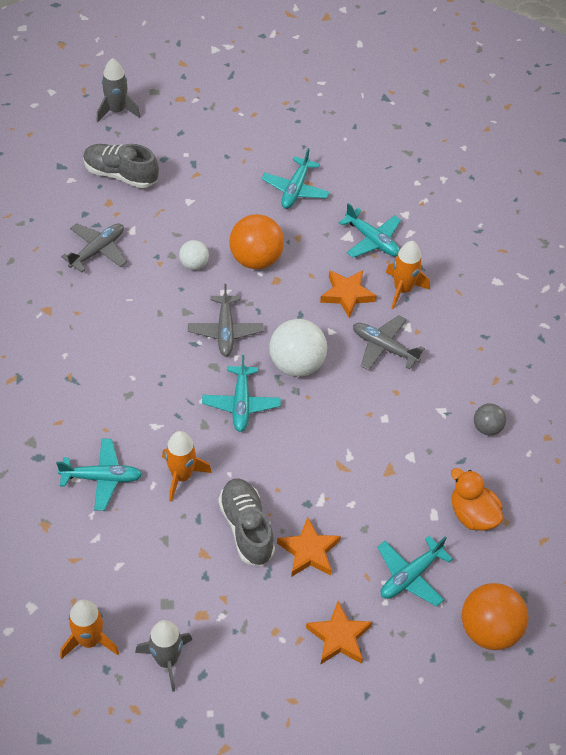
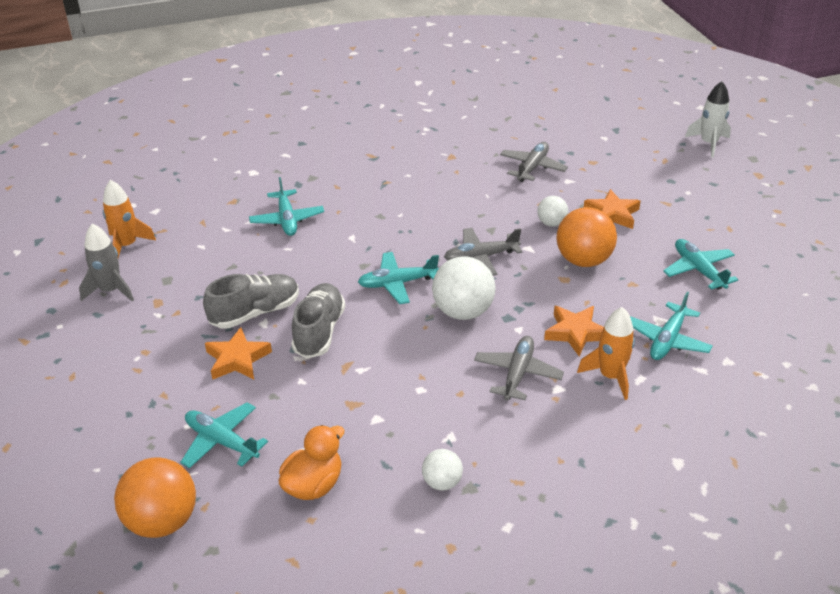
camera: 80 degrees right, 15 degrees down
grey plane [61,223,127,273] -> grey plane turned 90 degrees counterclockwise [500,142,568,182]
grey shoe [83,144,159,188] -> grey shoe moved to [291,283,345,359]
grey rocket [97,58,141,122] -> white rocket [685,81,731,158]
orange rocket [162,431,212,502] -> none
turquoise plane [262,148,330,209] -> turquoise plane turned 60 degrees clockwise [663,239,738,290]
orange star [306,601,372,665] -> orange star moved to [584,189,641,229]
grey ball [474,403,506,436] -> white ball [422,449,463,491]

